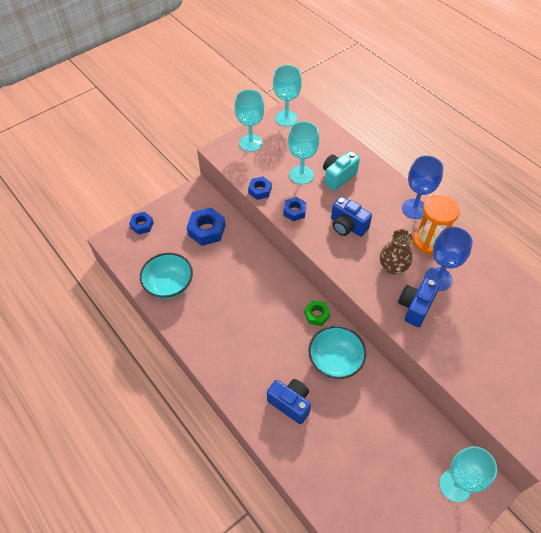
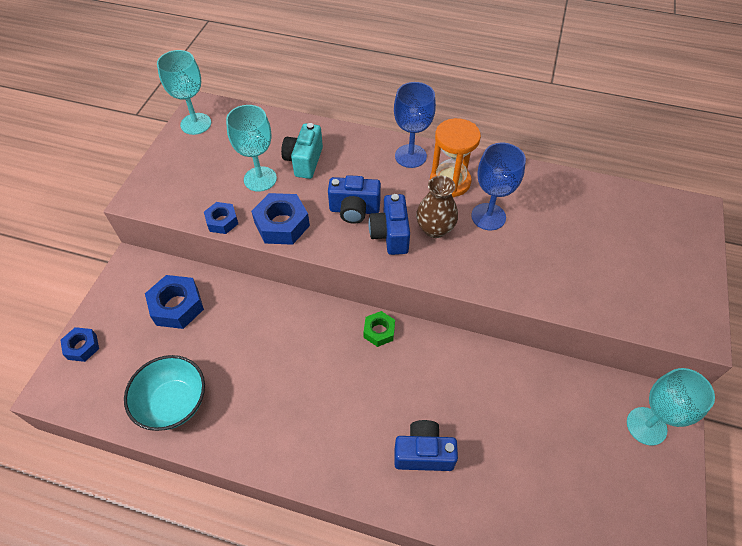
camera: 35 degrees left, 0 degrees up
turquoise goblet [234,89,264,152] -> none
blue nut [283,197,306,221] -> blue nut [251,193,310,245], size x1.65
turquoise bowl [308,326,367,379] -> none
blue camera [398,278,440,327] -> blue camera moved to [369,194,410,255]

